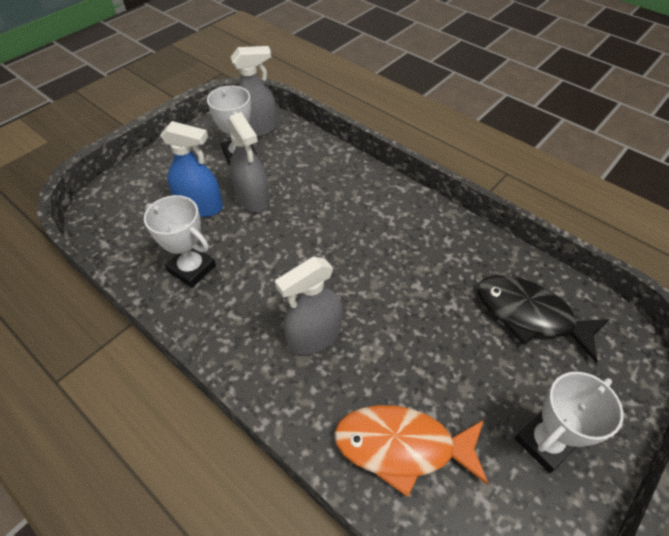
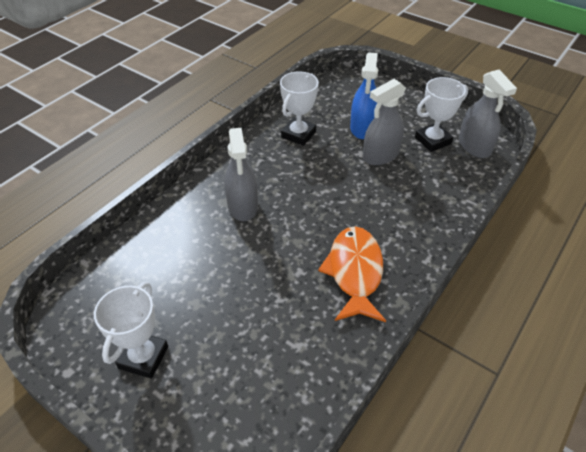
camera: 85 degrees right, 5 degrees down
grey spray bottle [275,257,342,355] -> grey spray bottle turned 150 degrees counterclockwise [225,127,258,221]
orange fish [334,405,488,497] -> orange fish moved to [318,226,386,322]
black fish [477,275,610,362] -> none
white trophy [515,372,624,473] -> white trophy turned 60 degrees clockwise [94,282,168,379]

